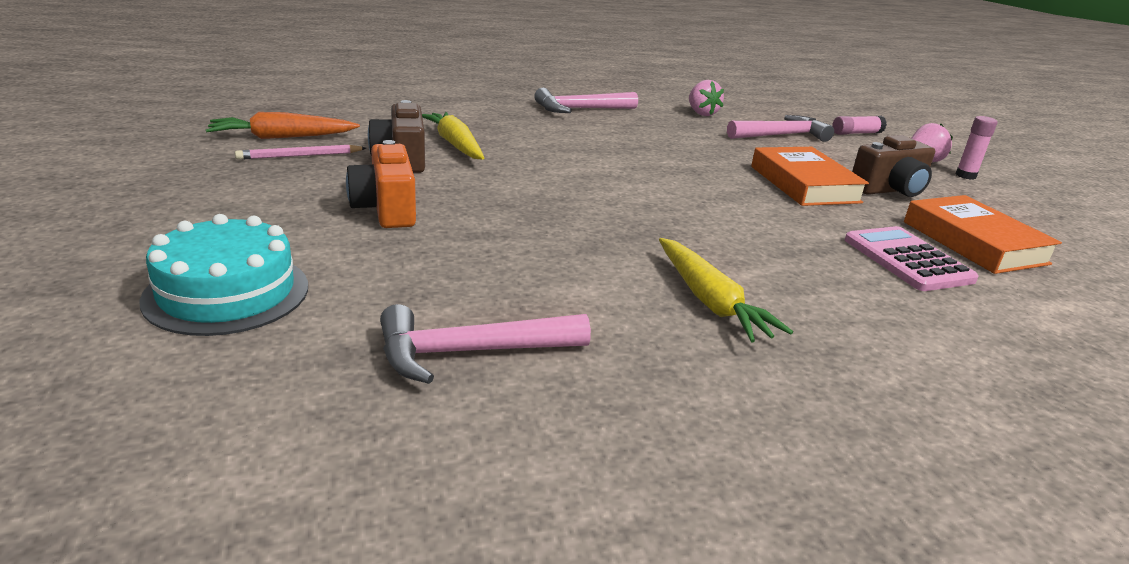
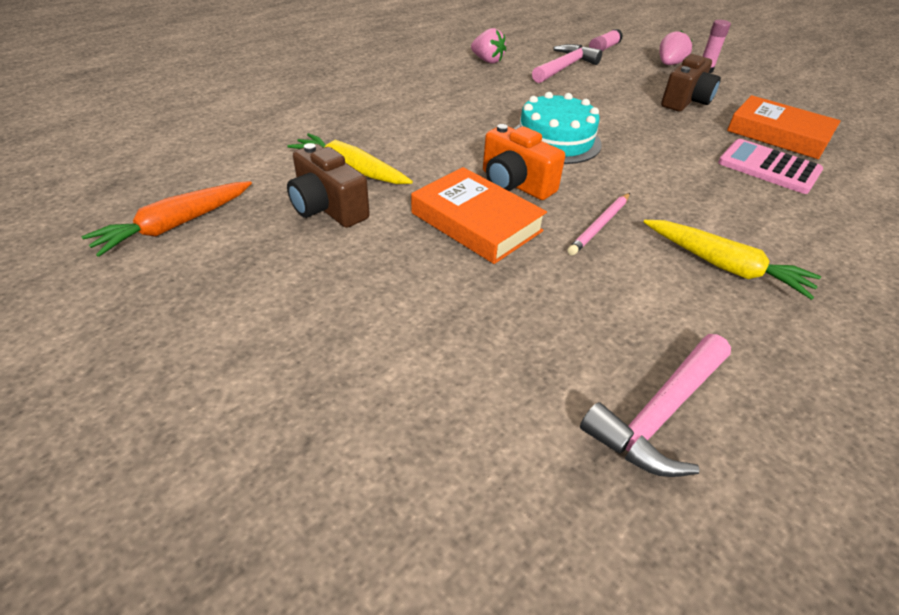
camera: 30 degrees left, 15 degrees up
turquoise cake [140,214,308,336] -> turquoise cake moved to [514,92,602,164]
pink pencil [235,145,366,160] -> pink pencil moved to [568,193,630,255]
orange camera [346,140,416,228] -> orange camera moved to [483,124,565,200]
pink hammer [534,88,638,113] -> none
orange book [751,147,869,206] -> orange book moved to [411,167,547,264]

